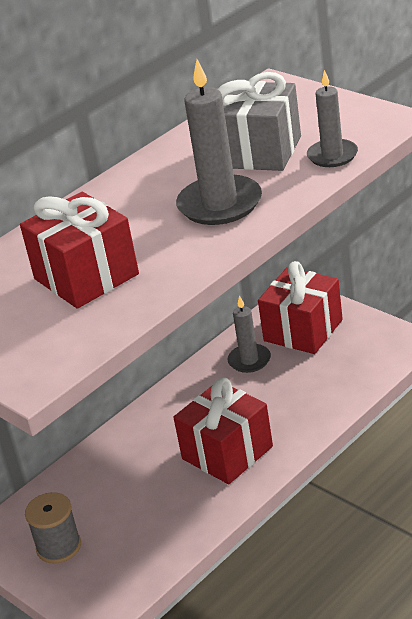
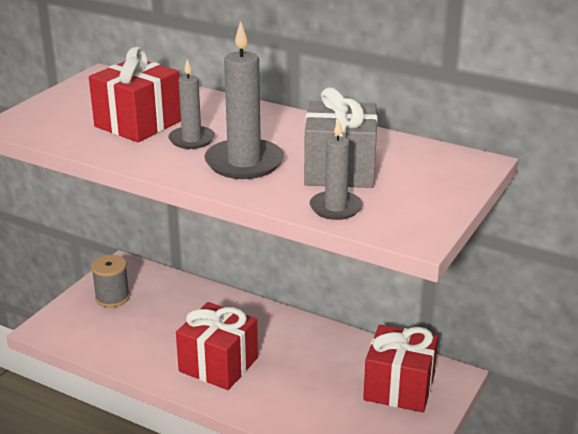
camera: 70 degrees right, 5 degrees down
grey candle [227,295,271,373] -> grey candle moved to [168,59,215,149]

